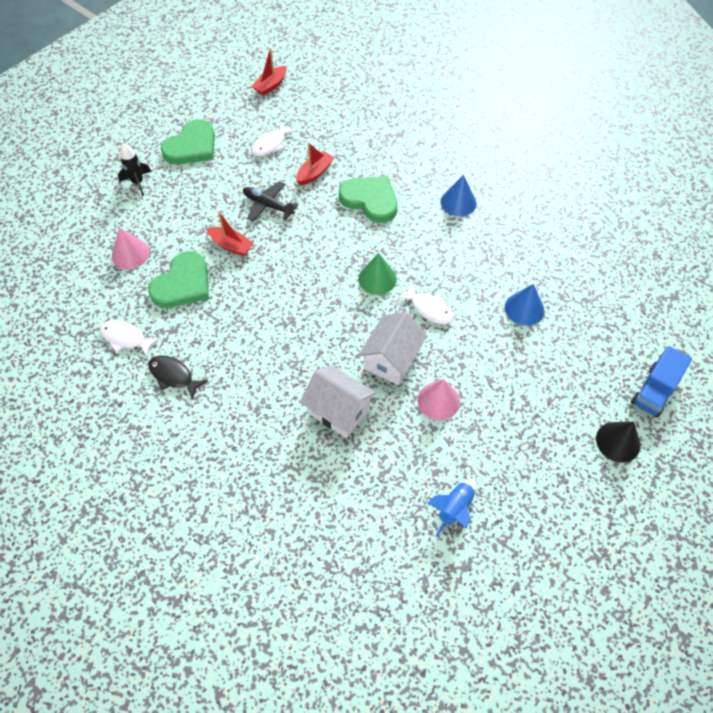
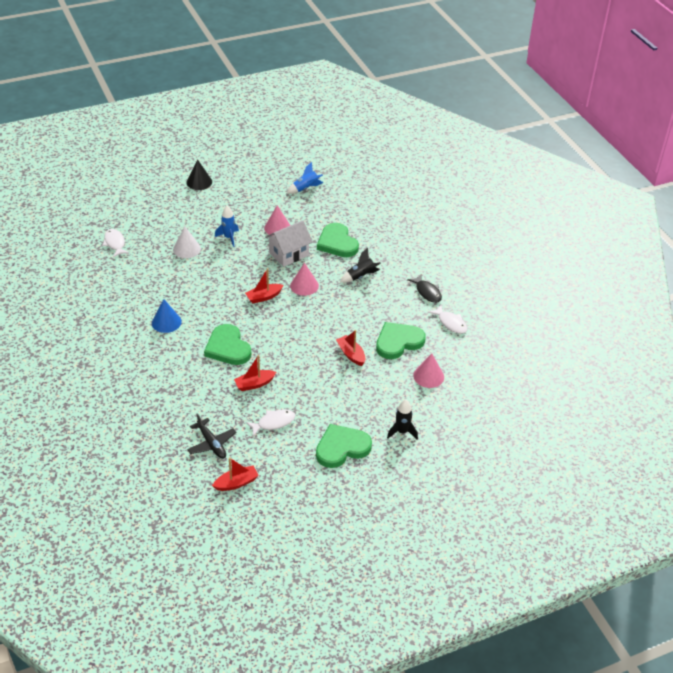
camera: 155 degrees left, 15 degrees down
black plane [243,181,298,222] -> black plane moved to [187,413,236,459]
white house [300,365,376,438] -> green heart [317,223,359,257]
green cone [358,253,397,295] -> red boat [245,268,283,303]
white fish [396,283,453,324] -> white fish moved to [102,229,129,257]
blue cone [505,284,545,326] -> white cone [173,226,201,258]
blue truck [631,346,692,418] -> none
none -> blue rocket [215,206,239,247]
none -> pink cone [290,263,319,296]
none -> black rocket [340,248,381,283]

